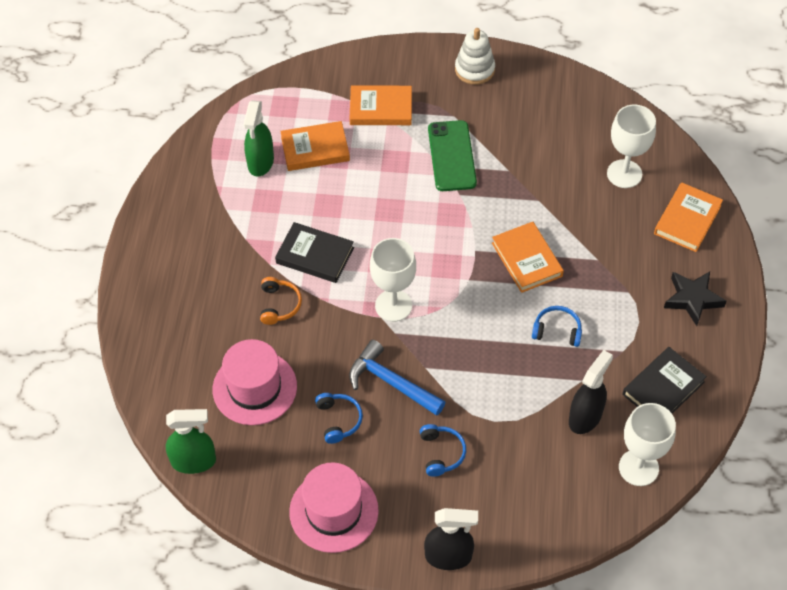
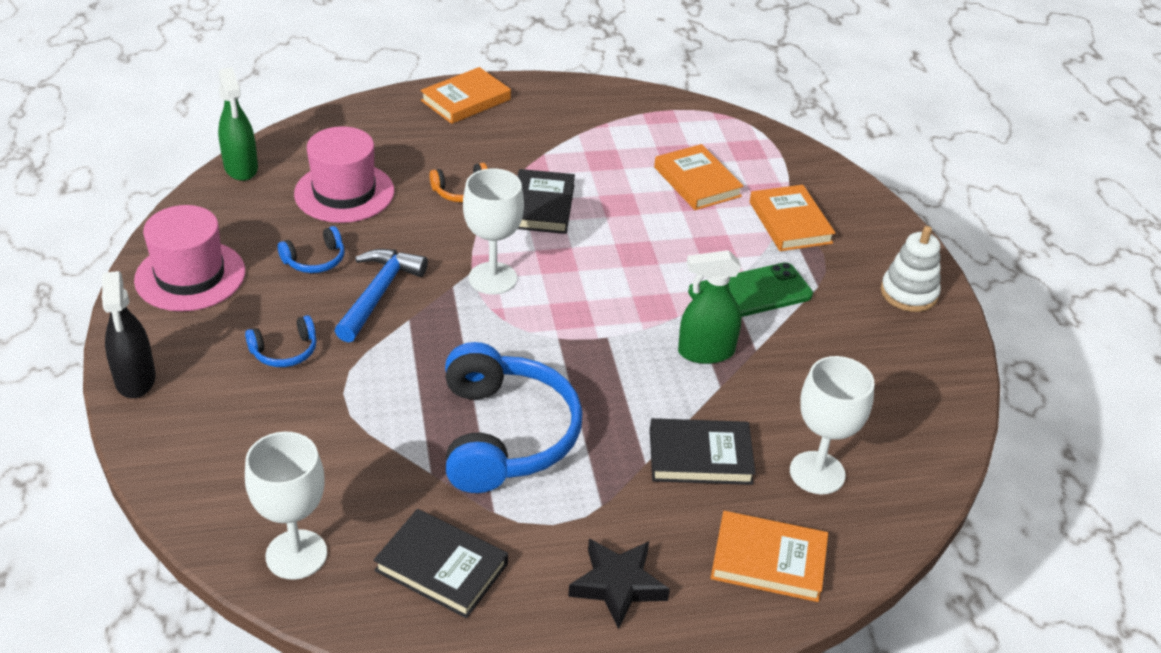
camera: 70 degrees right, 15 degrees down
green spray bottle [244,100,274,177] -> green spray bottle moved to [678,250,742,364]
orange book [492,222,564,293] -> orange book moved to [420,67,511,124]
blue headphones [532,306,582,347] -> blue headphones [445,342,583,493], size x2.24
black spray bottle [569,350,613,434] -> none
none -> black book [650,418,756,485]

